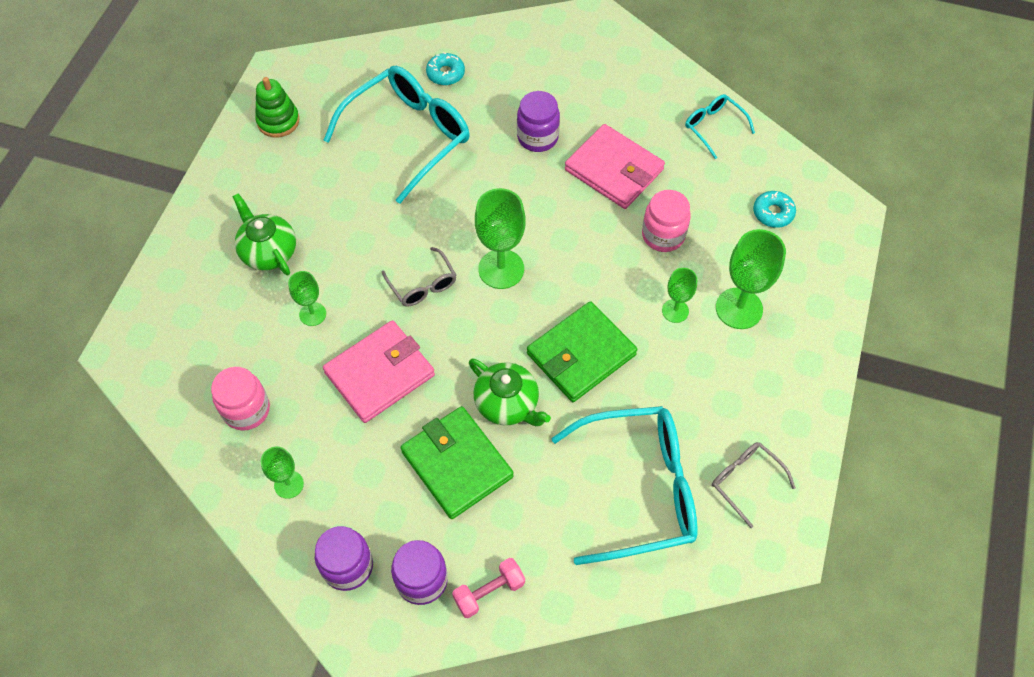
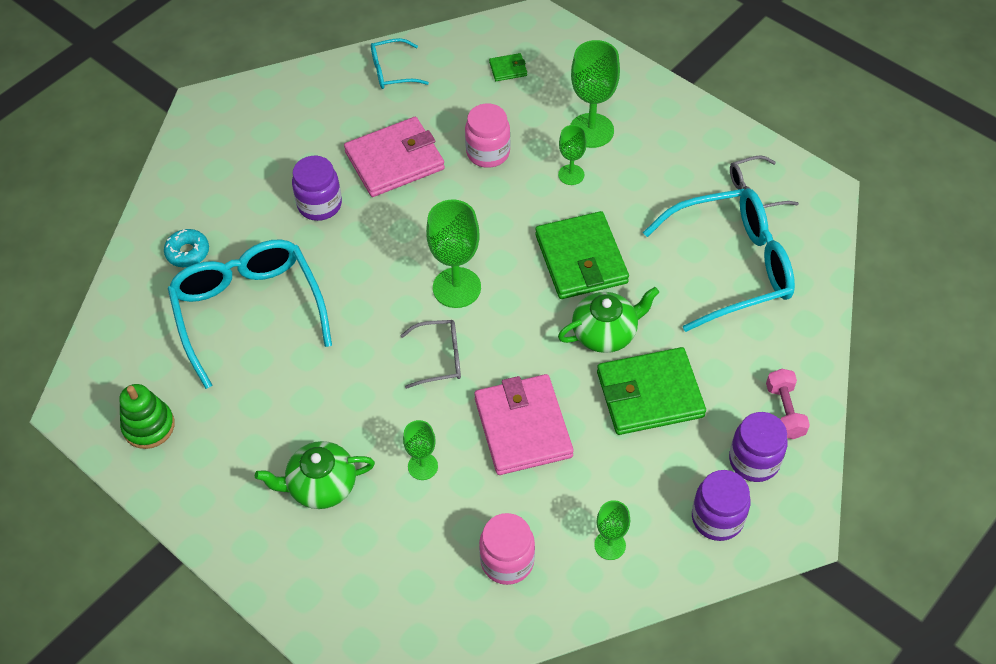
camera: 65 degrees left, 5 degrees down
turquoise glasses [551,406,698,565] -> turquoise glasses turned 60 degrees clockwise [643,188,795,332]
turquoise donut [753,191,796,228] -> green wallet [489,53,527,81]

